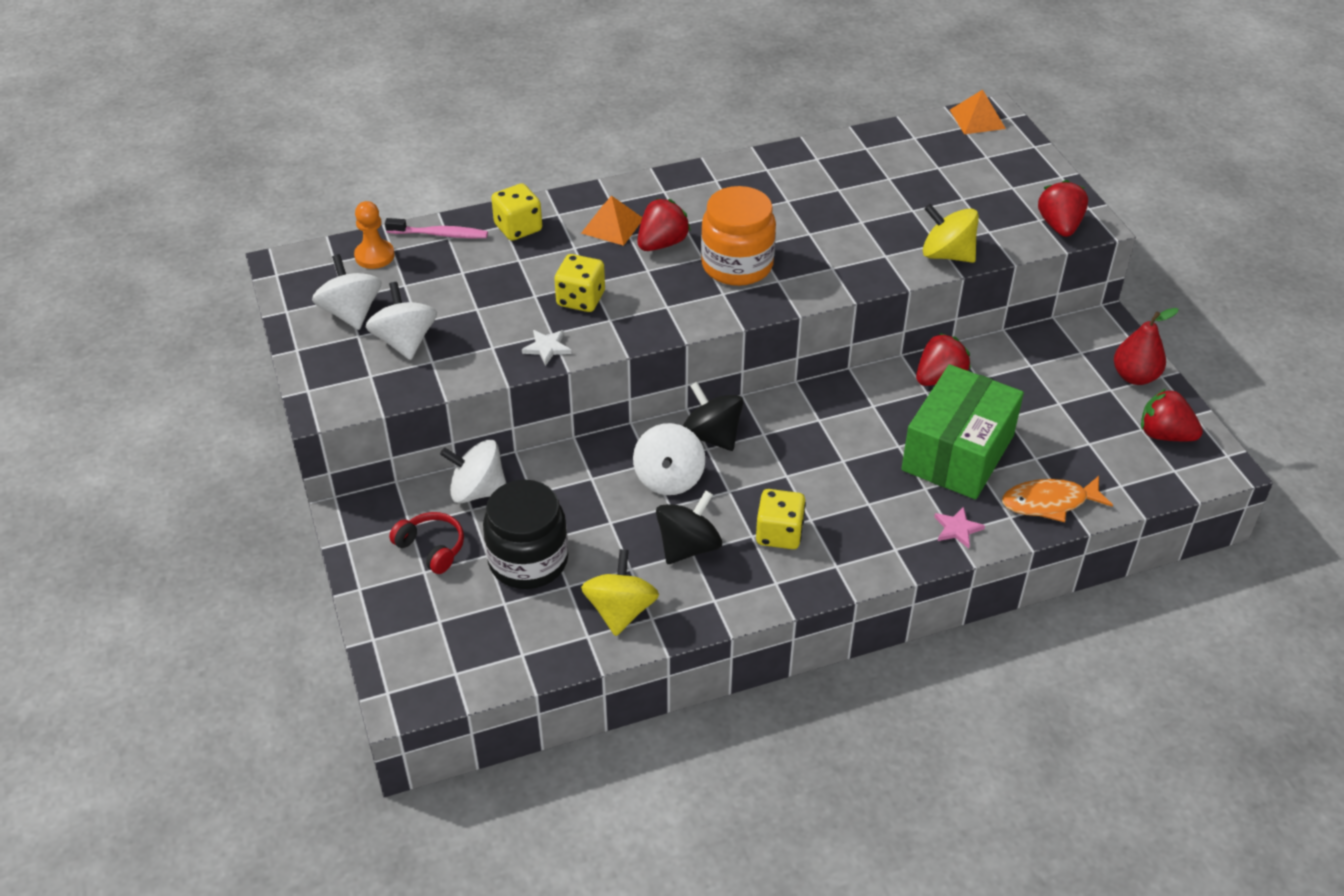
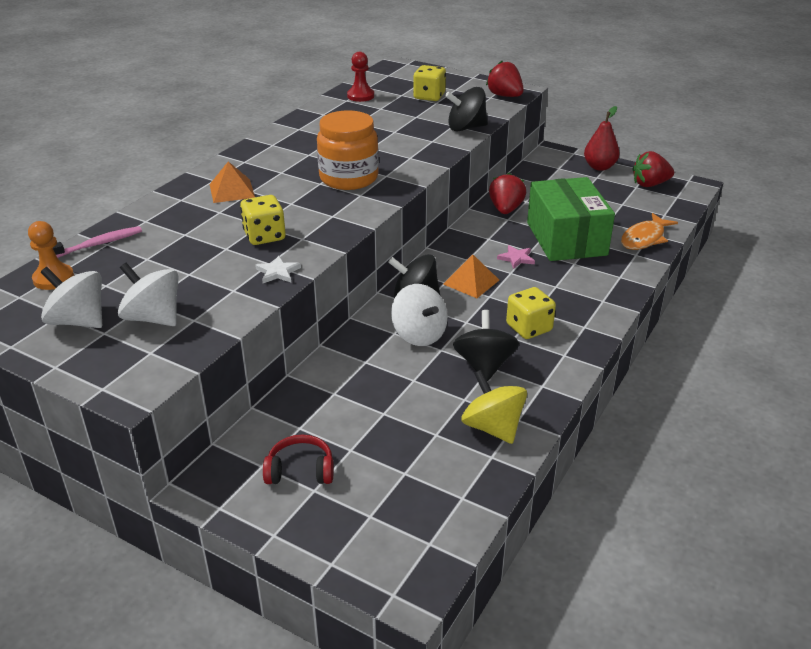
camera: 40 degrees left, 10 degrees down
white spinning top [440,440,506,503] -> none
black jar [483,480,568,589] -> none
yellow dice [491,183,542,241] -> yellow dice moved to [413,65,446,101]
red strawberry [637,198,691,251] -> none
yellow spinning top [923,204,979,263] -> black spinning top [445,87,488,132]
pink star [934,506,985,548] -> pink star moved to [497,245,535,269]
orange pyramid [950,90,1006,134] -> orange pyramid moved to [443,255,499,298]
none -> red pawn [347,52,374,102]

